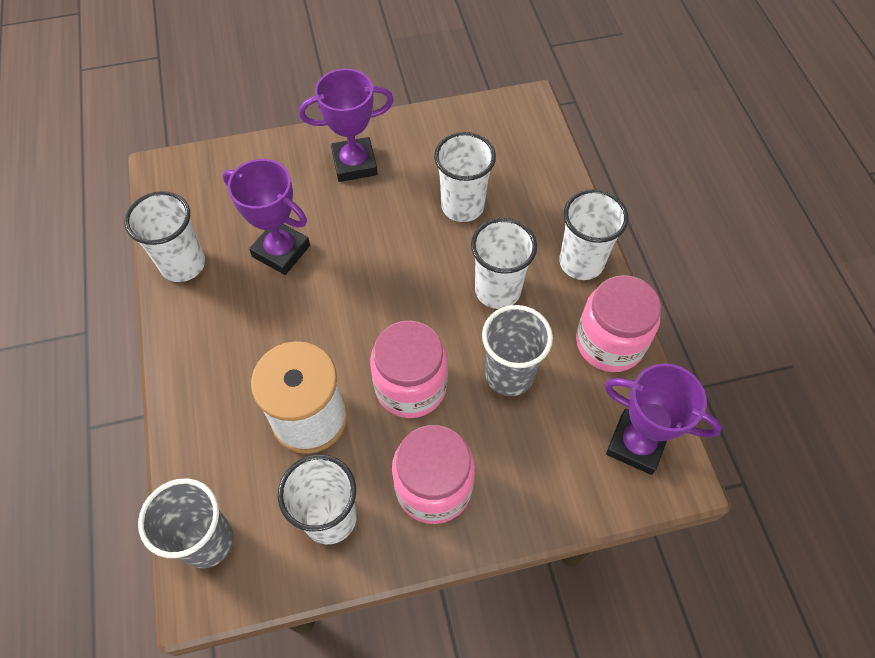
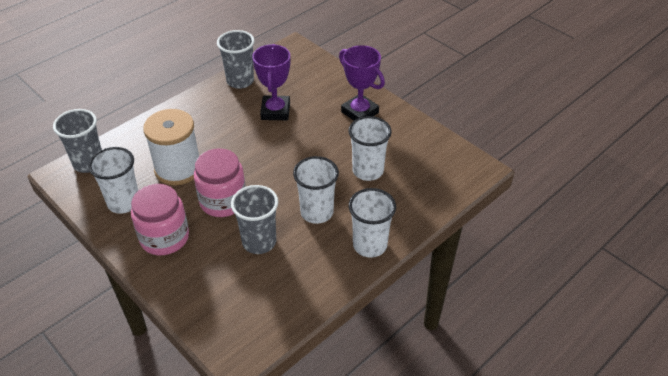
camera: 60 degrees right, 15 degrees down
white cup [125,191,205,282] -> grey cup [217,30,255,89]
pink jar [576,275,661,372] -> none
purple trophy [604,363,722,475] -> none

